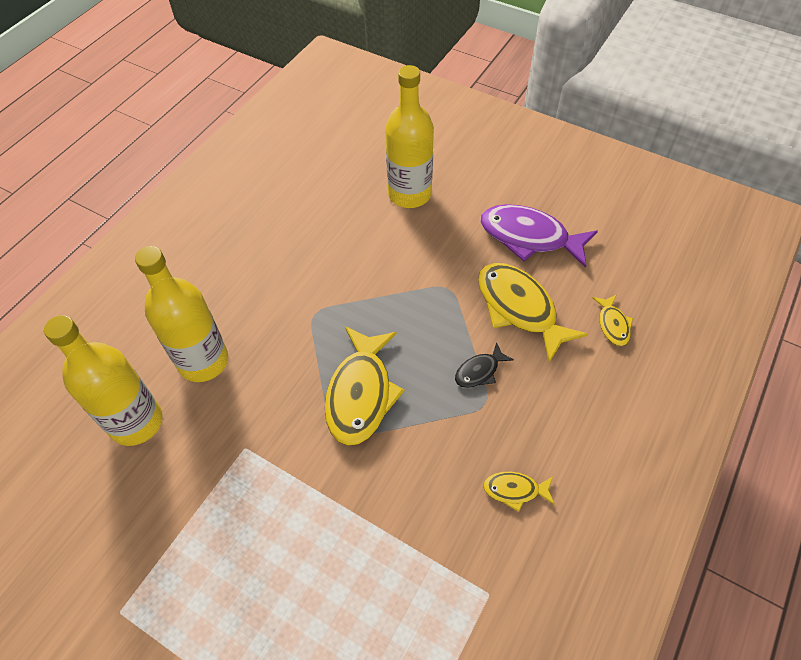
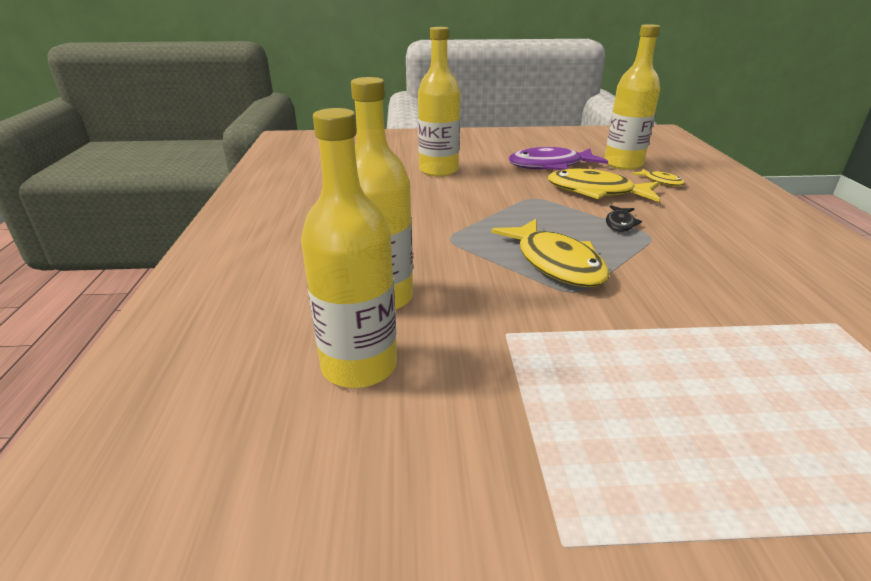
camera: 35 degrees left, 25 degrees down
yellow fish [483,472,555,512] -> none
none -> yellow bottle [604,24,660,170]

